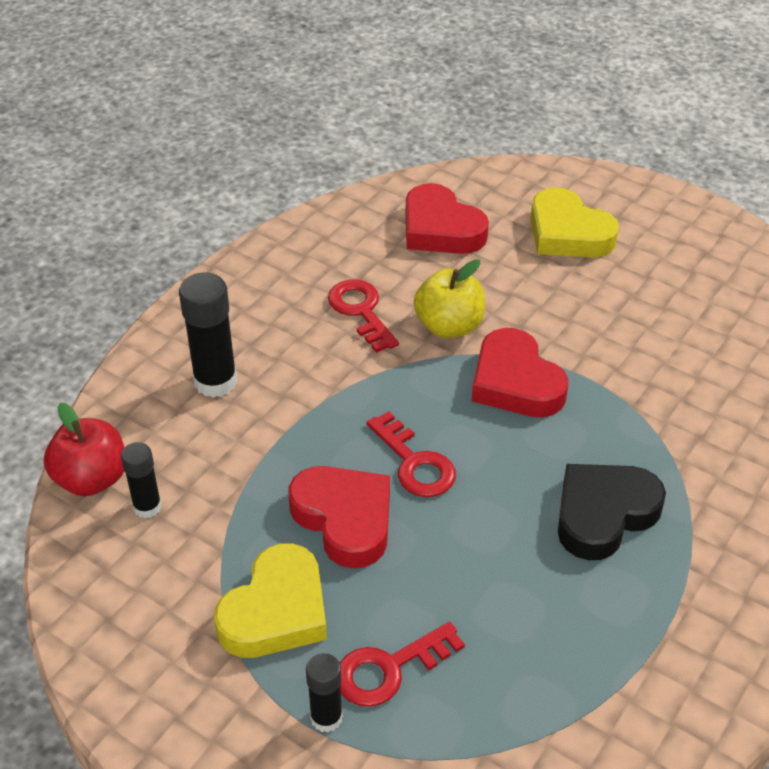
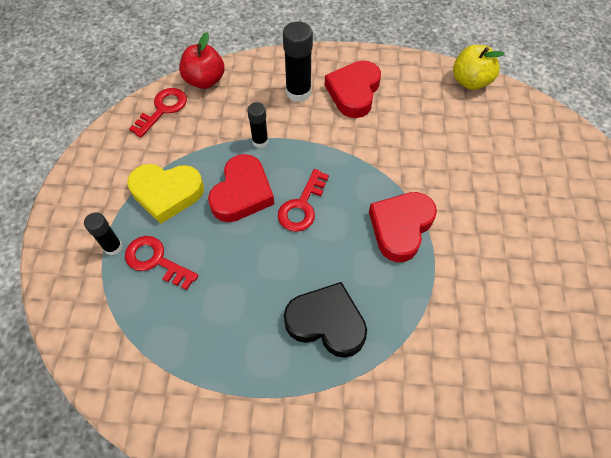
camera: 60 degrees right, 15 degrees up
black glue stick [121,442,162,518] -> black glue stick moved to [247,102,268,148]
red key [328,279,399,353] -> red key moved to [129,88,187,138]
red heart [406,183,489,254] -> red heart moved to [325,61,381,118]
yellow apple [414,259,485,338] -> yellow apple moved to [453,45,505,90]
yellow heart [531,187,619,257] -> none

